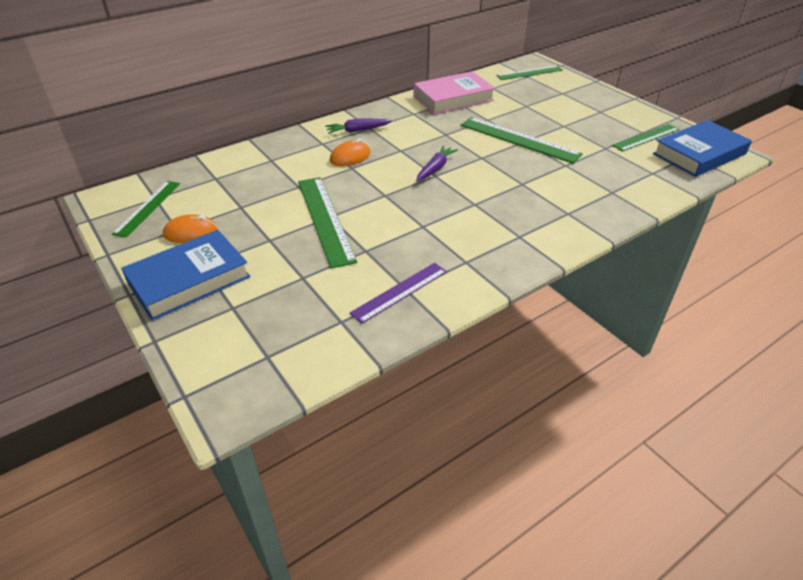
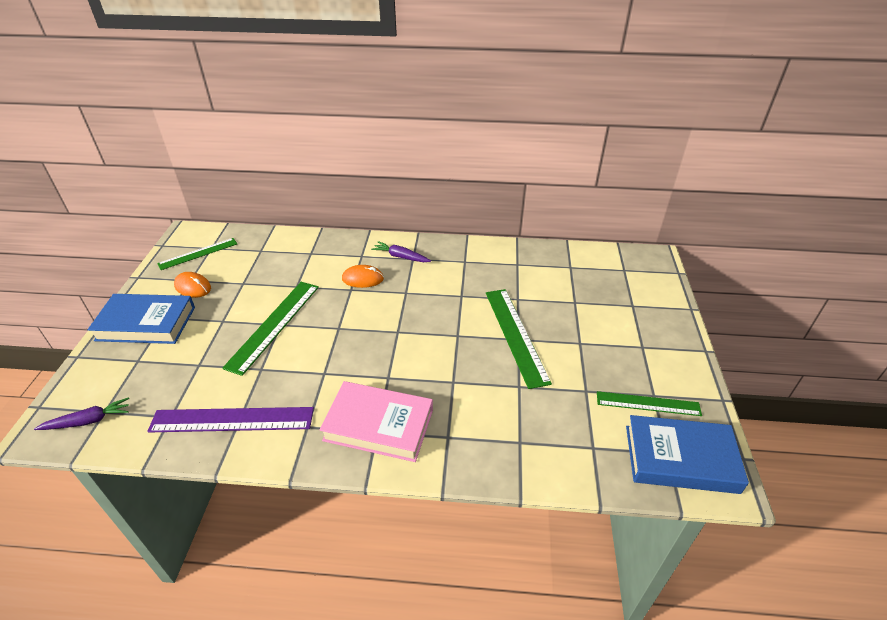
camera: 40 degrees right, 0 degrees up
purple ruler [350,263,447,324] -> purple ruler [147,407,314,433], size x1.54
pink book [413,71,495,114] -> pink book moved to [319,381,433,462]
purple carrot [416,145,458,182] -> purple carrot moved to [34,397,129,430]
green ruler [496,66,563,80] -> none

